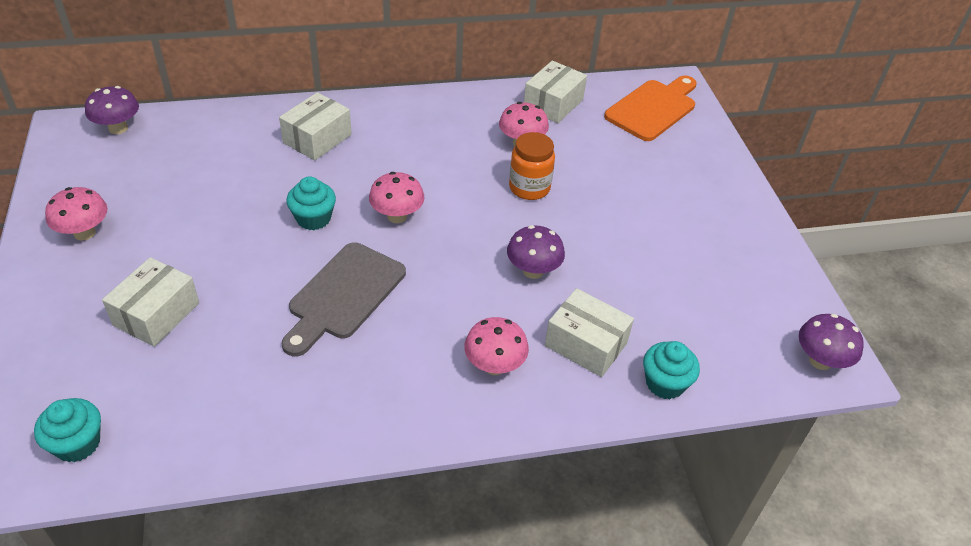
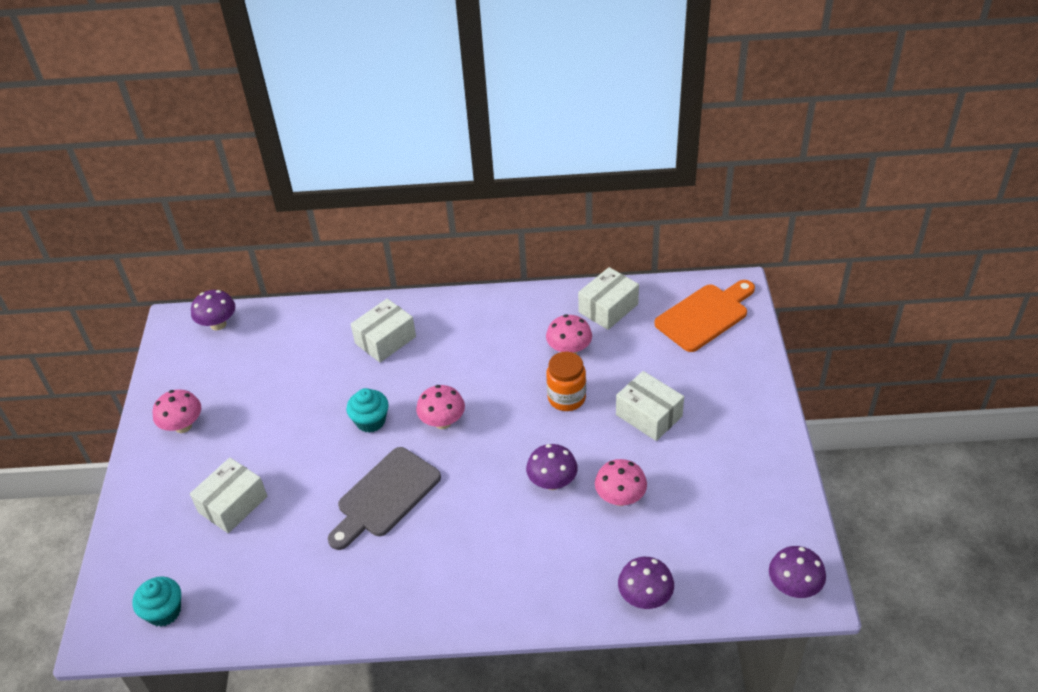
camera: 15 degrees right, 0 degrees up
pink mushroom [464,317,529,375] -> pink mushroom moved to [595,459,647,506]
white box [545,288,634,377] -> white box moved to [616,371,684,441]
turquoise cupcake [643,341,700,399] -> purple mushroom [618,557,674,609]

